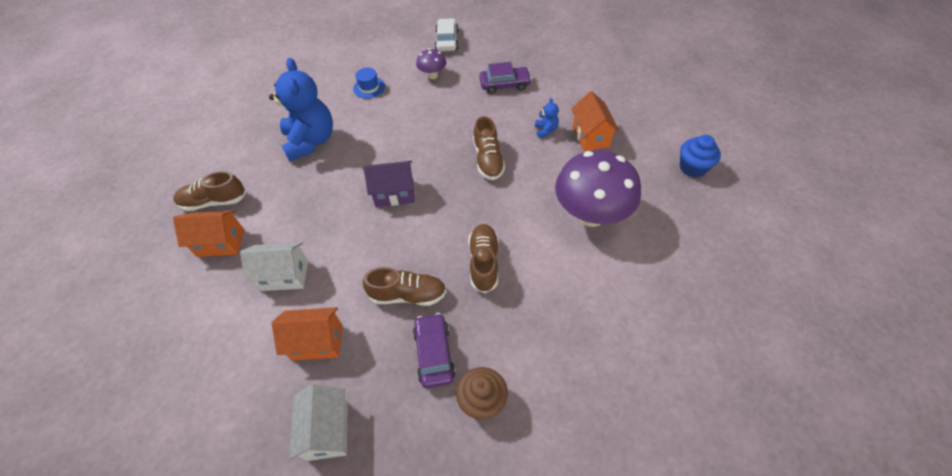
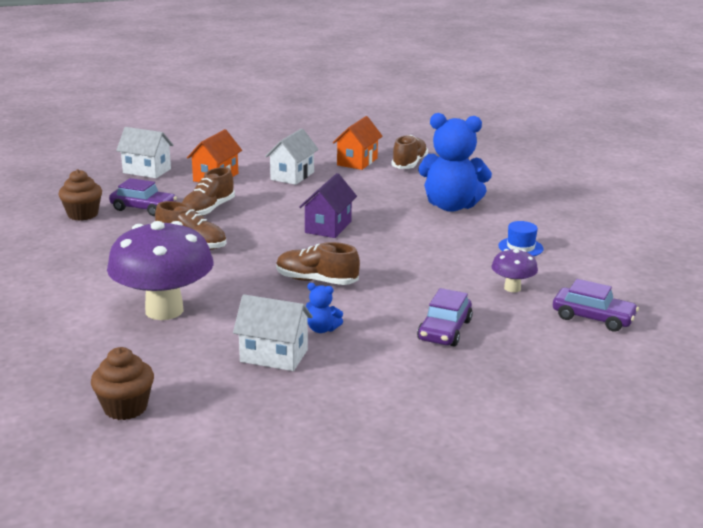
camera: 115 degrees right, 30 degrees down
white car [435,18,459,51] -> purple car [553,279,639,332]
orange house [571,91,619,151] -> white house [233,294,313,371]
blue cupcake [680,135,721,178] -> brown cupcake [91,347,154,420]

